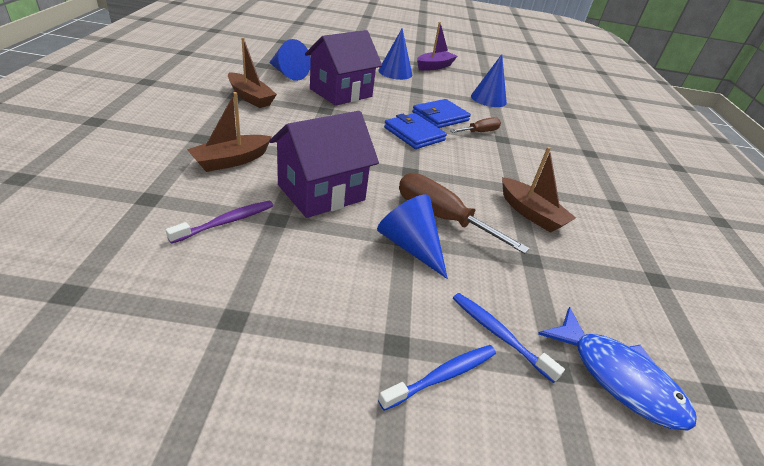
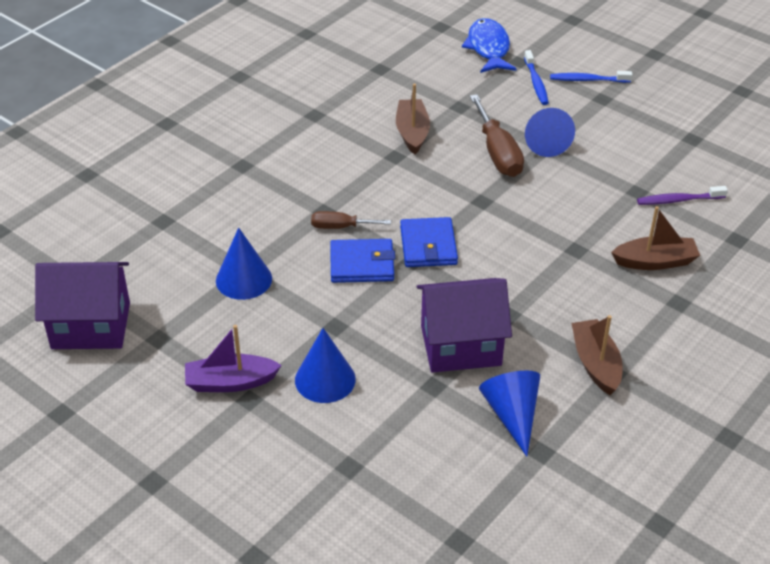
camera: 140 degrees left, 5 degrees up
purple house [269,111,379,218] -> purple house moved to [35,262,130,349]

